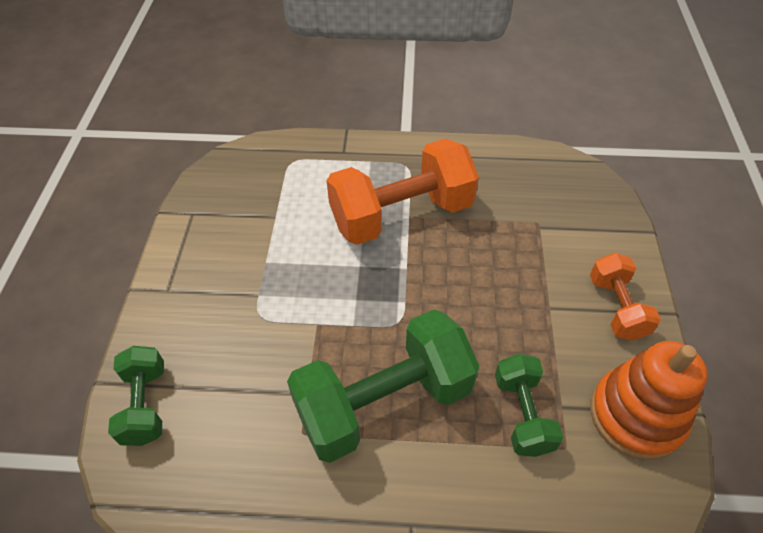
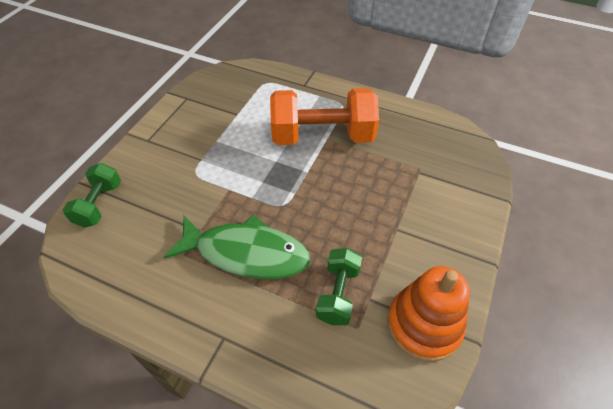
camera: 20 degrees right, 0 degrees up
green dumbbell [287,309,479,463] -> green fish [164,215,310,279]
orange dumbbell [590,253,661,341] -> none

